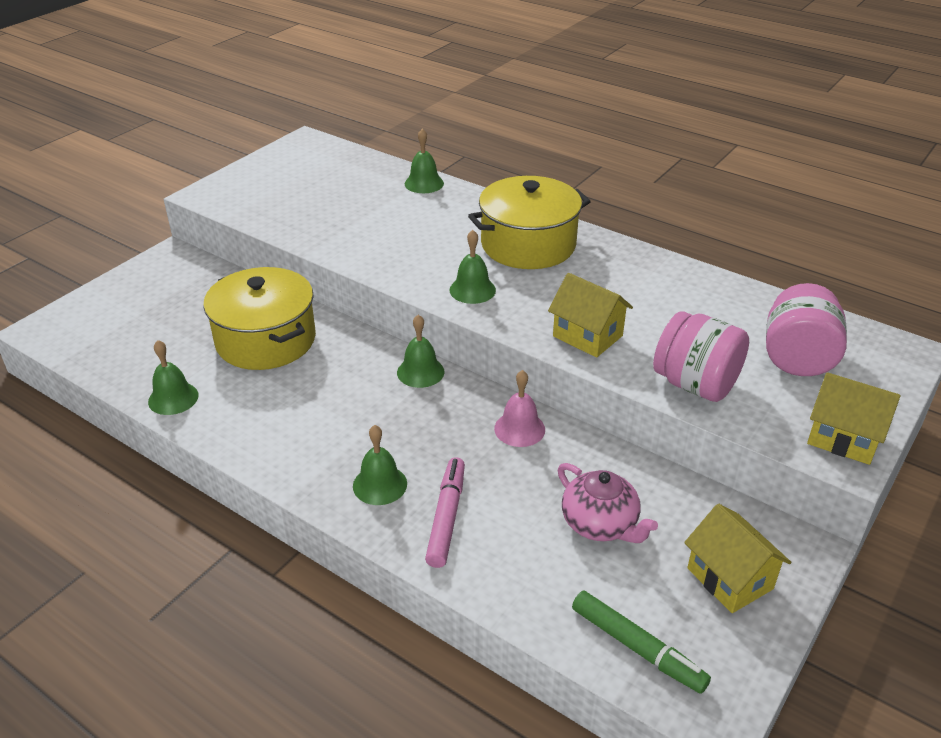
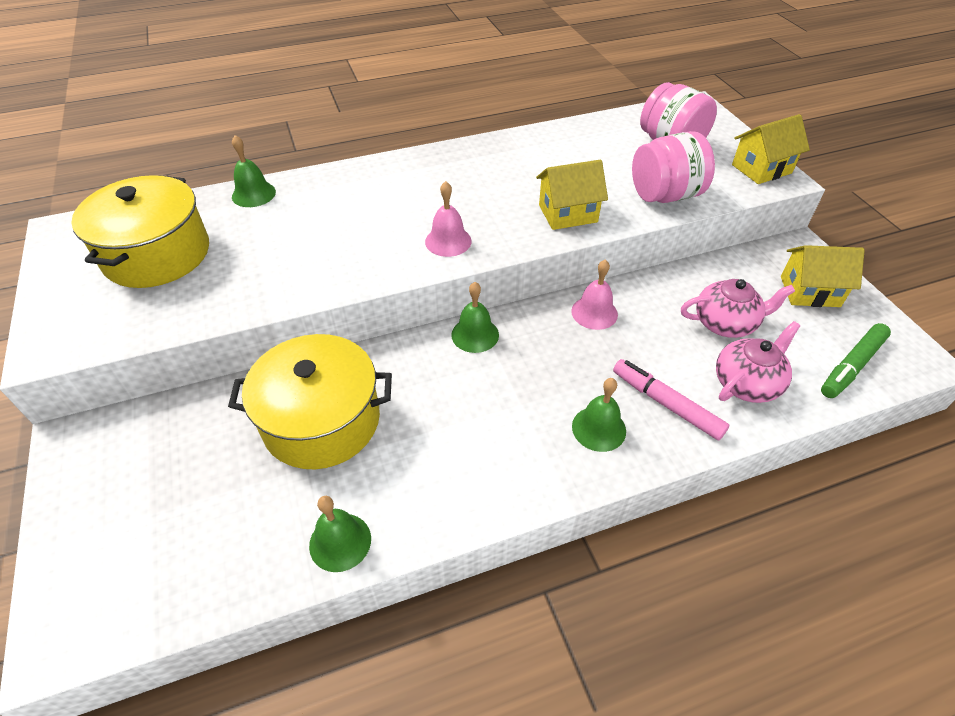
camera: 55 degrees left, 10 degrees up
green bell [449,230,496,304] -> pink bell [425,181,472,257]
yellow pot [468,176,591,269] -> yellow pot moved to [71,175,209,288]
green marker [572,590,711,694] -> green marker turned 150 degrees clockwise [821,323,891,398]
none -> pink teapot [716,321,800,403]

